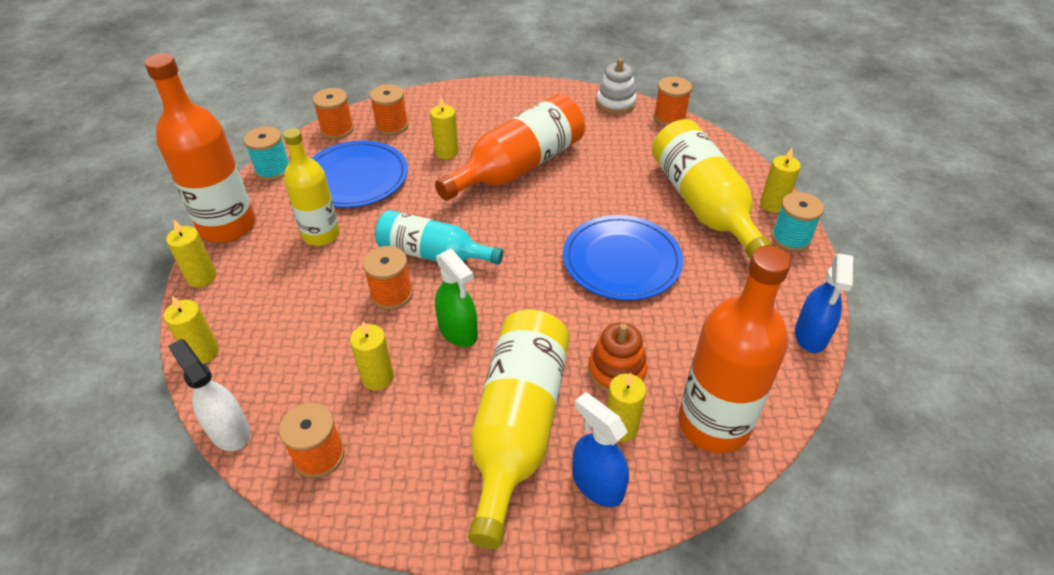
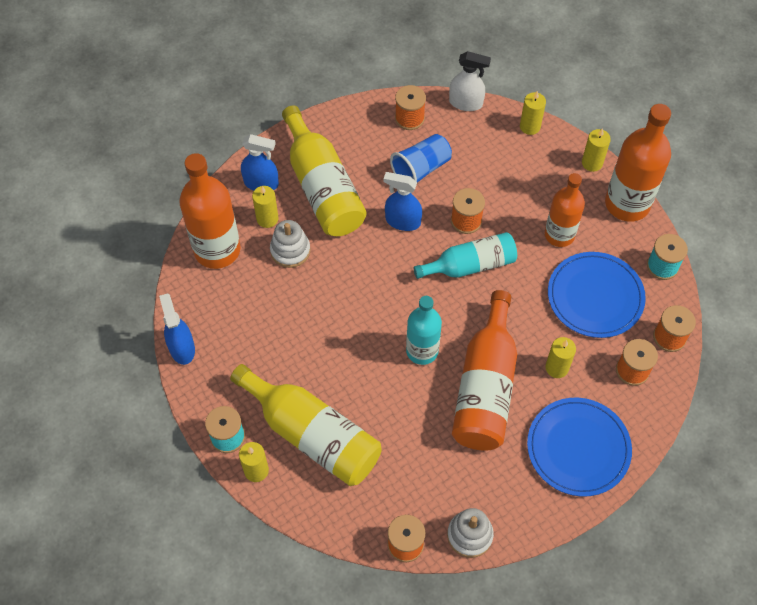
camera: 145 degrees right, 15 degrees up
yellow bottle [283,128,340,246] -> orange bottle [545,173,585,247]
yellow candle [350,321,394,390] -> blue cup [390,134,452,183]
green spray bottle [435,249,478,347] -> blue spray bottle [383,172,422,231]
blue plate [563,215,683,300] -> blue plate moved to [527,398,632,497]
orange stacking toy [588,322,647,393] -> white stacking toy [270,220,311,268]
none -> turquoise bottle [406,296,442,365]

